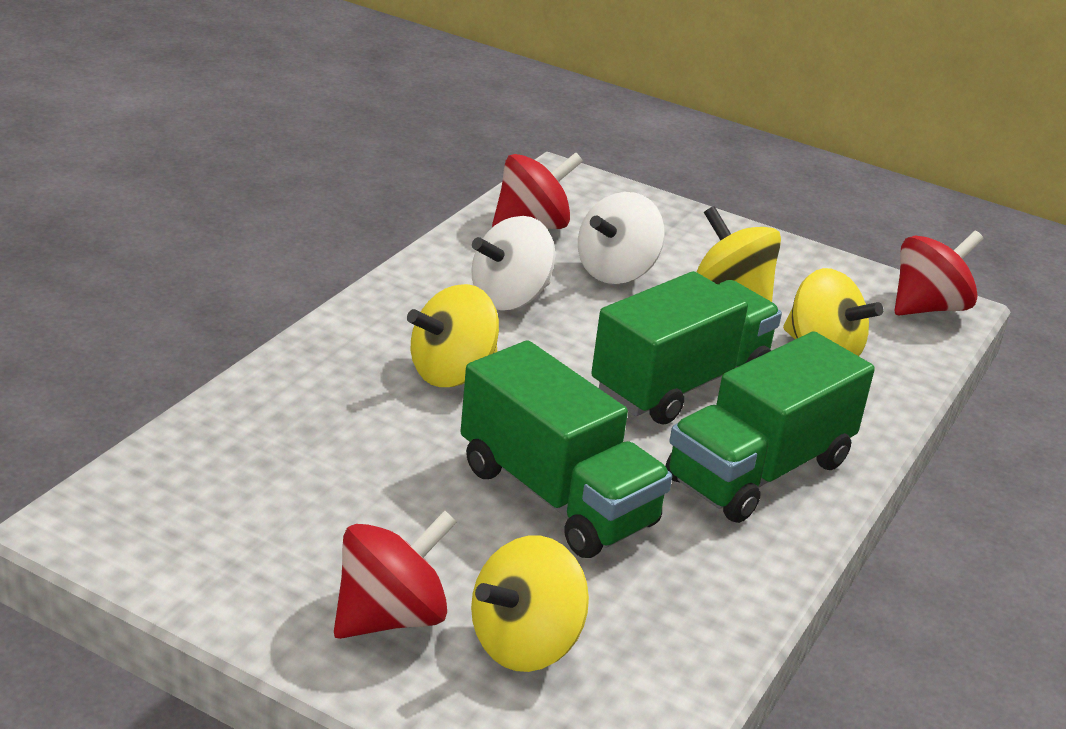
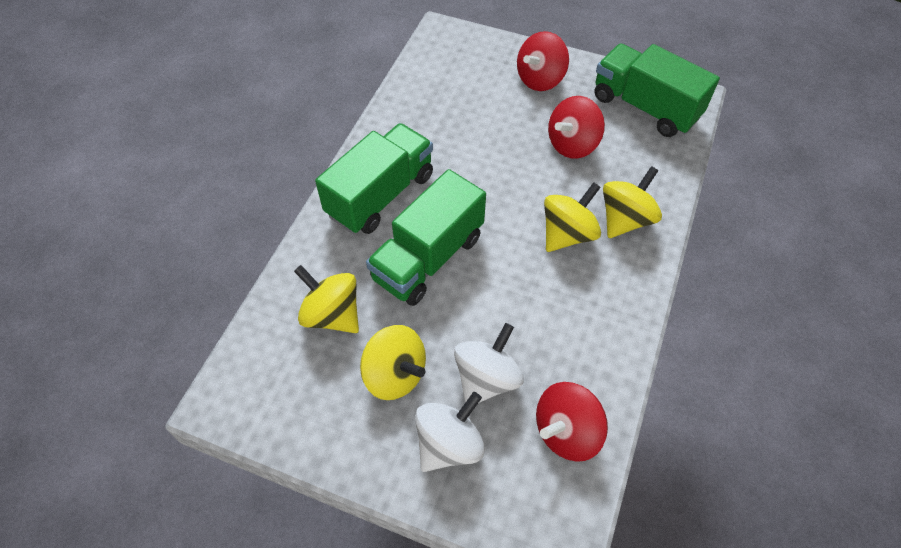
camera: 175 degrees right, 25 degrees up
green truck [460,340,672,558] -> green truck moved to [595,44,720,137]
white spinning top [471,216,555,310] -> white spinning top moved to [415,392,485,472]
yellow spinning top [471,536,589,672] -> yellow spinning top moved to [603,166,662,238]
red spinning top [894,230,983,316] -> red spinning top moved to [548,96,605,159]

